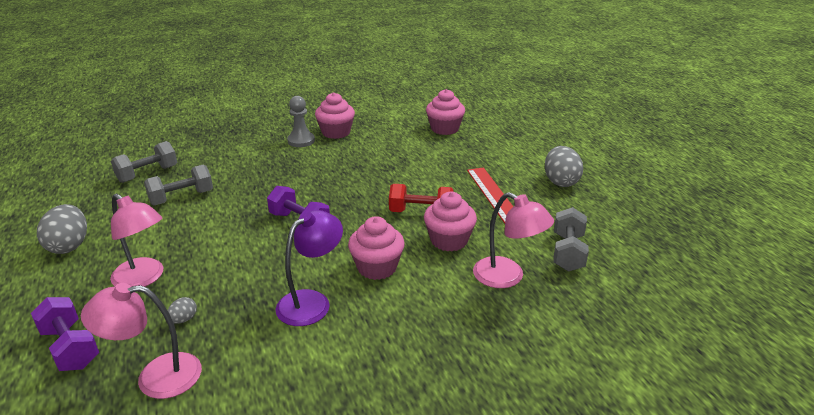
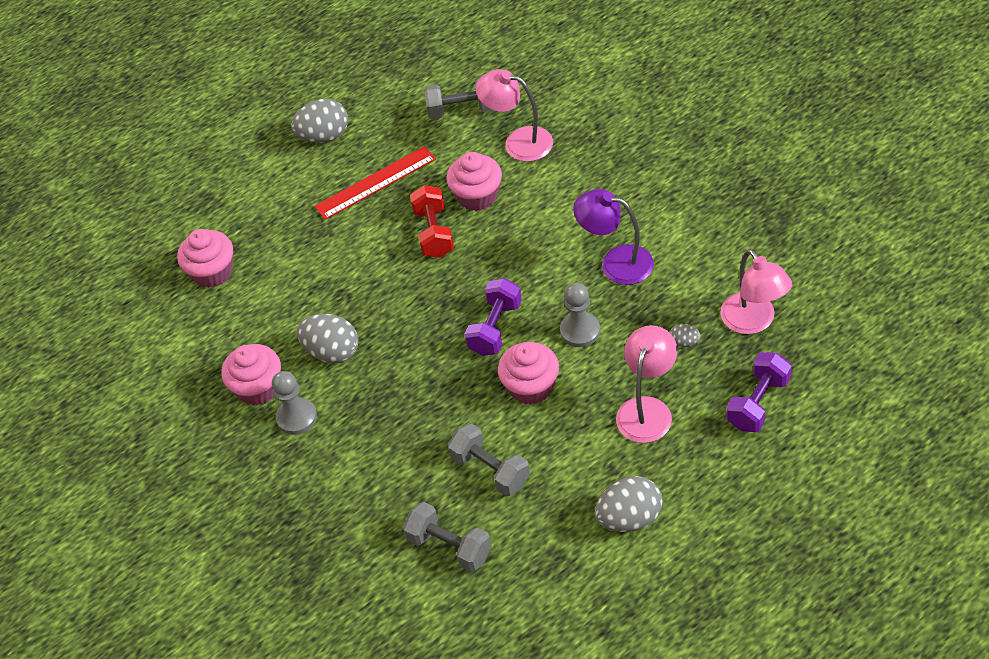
camera: 100 degrees left, 20 degrees up
pink cupcake [348,216,405,280] -> pink cupcake moved to [498,342,559,405]
pink lamp [473,192,554,288] -> pink lamp turned 90 degrees counterclockwise [476,69,553,162]
none -> grey egg [297,314,358,364]
none -> grey pawn [560,283,600,347]

